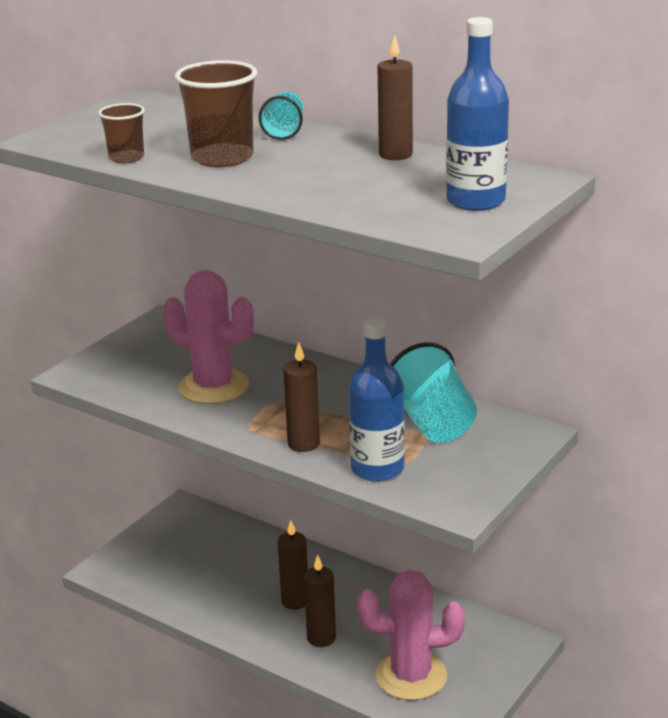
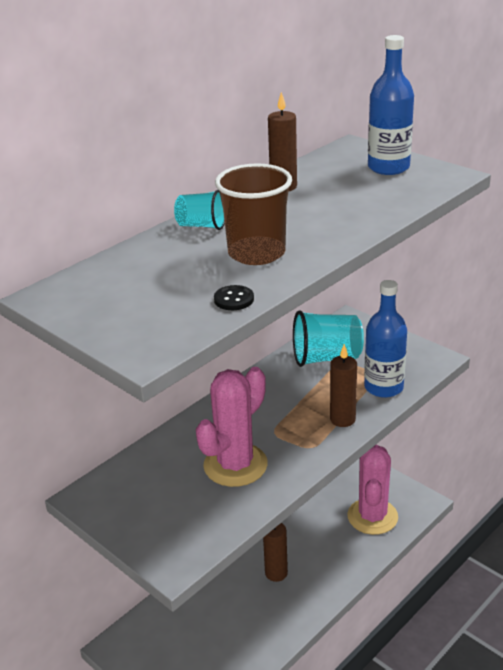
camera: 80 degrees left, 5 degrees up
brown cup [98,103,145,164] -> black button [214,285,254,310]
brown candle [304,555,336,647] -> none

